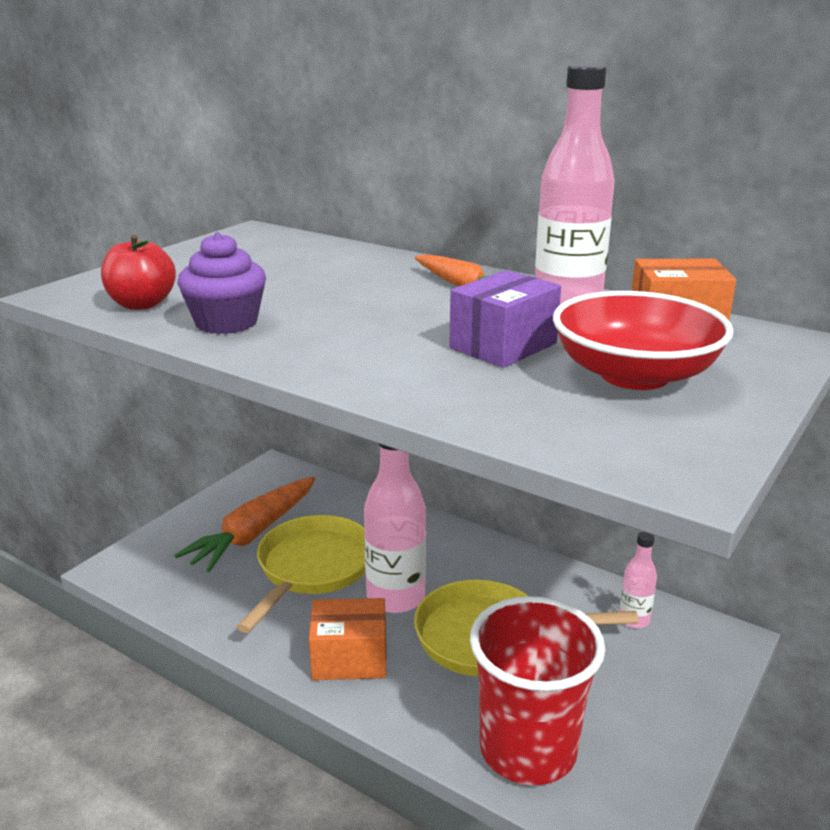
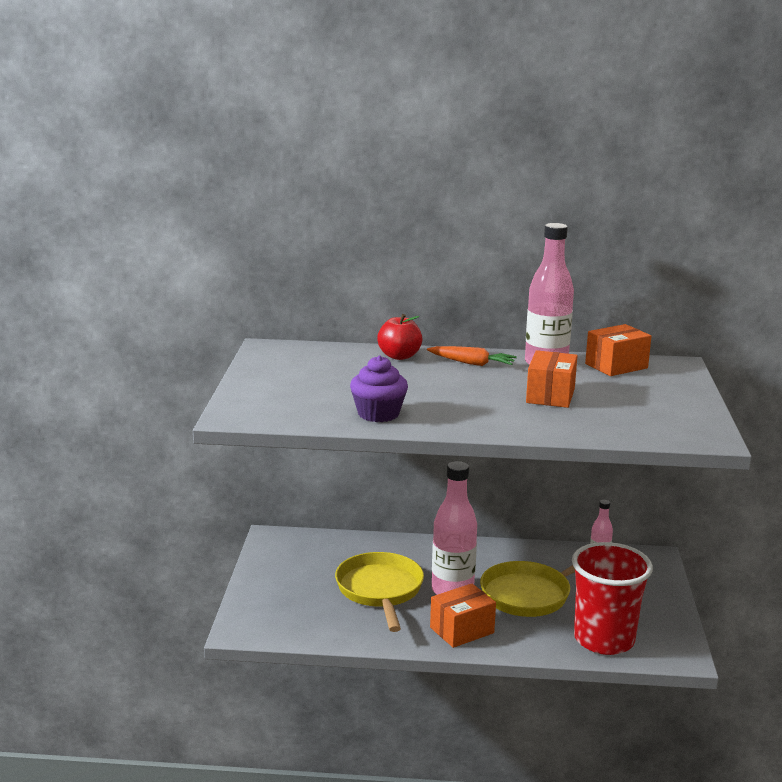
camera: 30 degrees left, 5 degrees down
red apple [101,235,176,310] -> red apple moved to [377,314,422,360]
orange carrot [174,477,315,572] -> none
purple box [449,270,561,368] -> orange box [526,350,577,408]
red bowl [553,291,734,390] -> none

